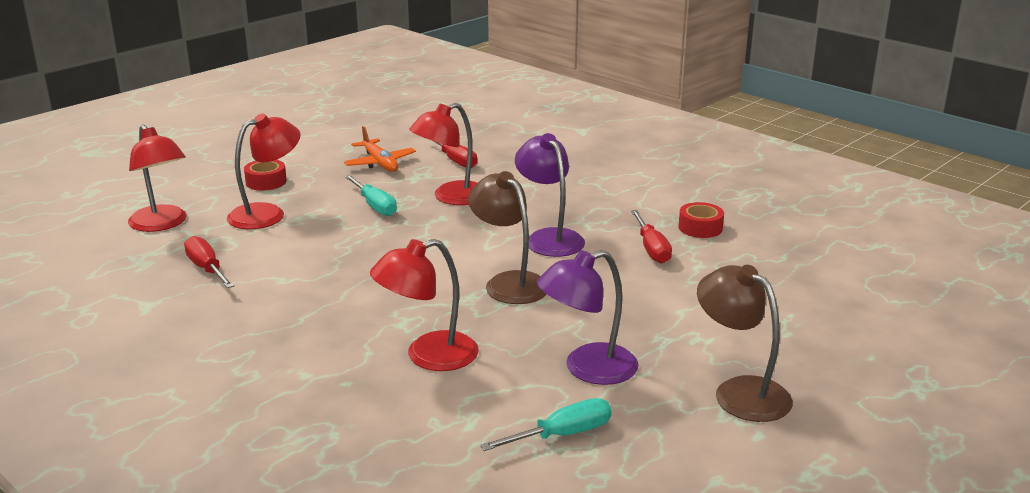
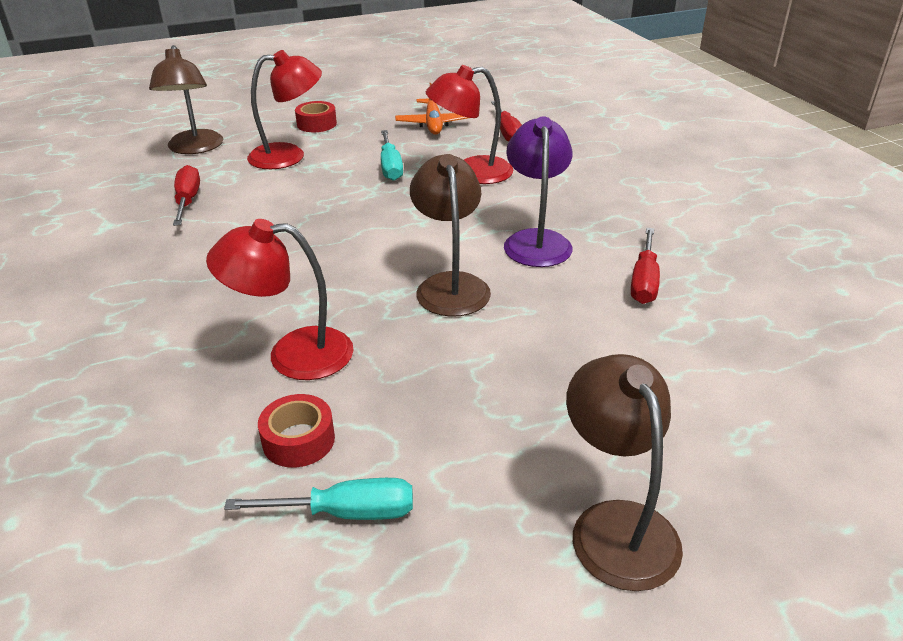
camera: 25 degrees right, 10 degrees up
red lamp [128,125,187,232] -> brown lamp [149,45,223,154]
purple lamp [537,250,639,385] -> none
red tape [678,202,724,238] -> red tape moved to [258,394,335,468]

